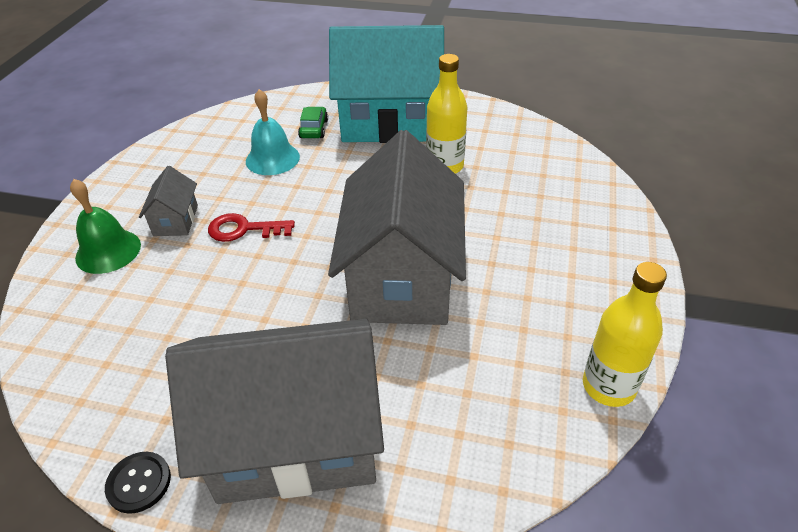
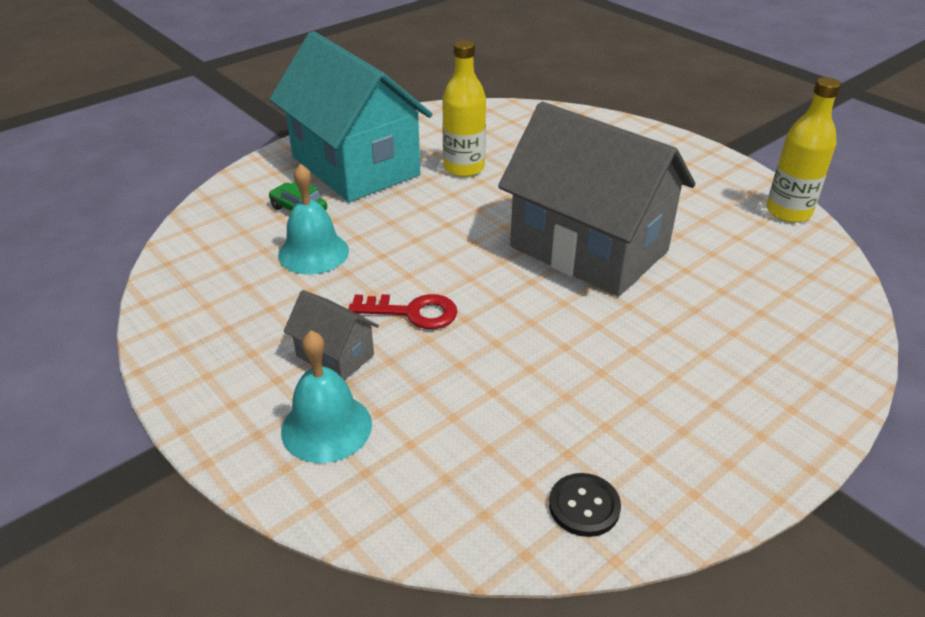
camera: 55 degrees left, 5 degrees down
green bell [70,179,141,274] -> turquoise bell [281,330,372,463]
black button [105,452,171,514] -> black button moved to [549,473,621,537]
grey house [165,319,384,504] -> none
red key [208,213,295,242] -> red key turned 120 degrees counterclockwise [348,294,457,329]
turquoise house [329,25,444,143] -> turquoise house turned 75 degrees counterclockwise [270,31,433,202]

